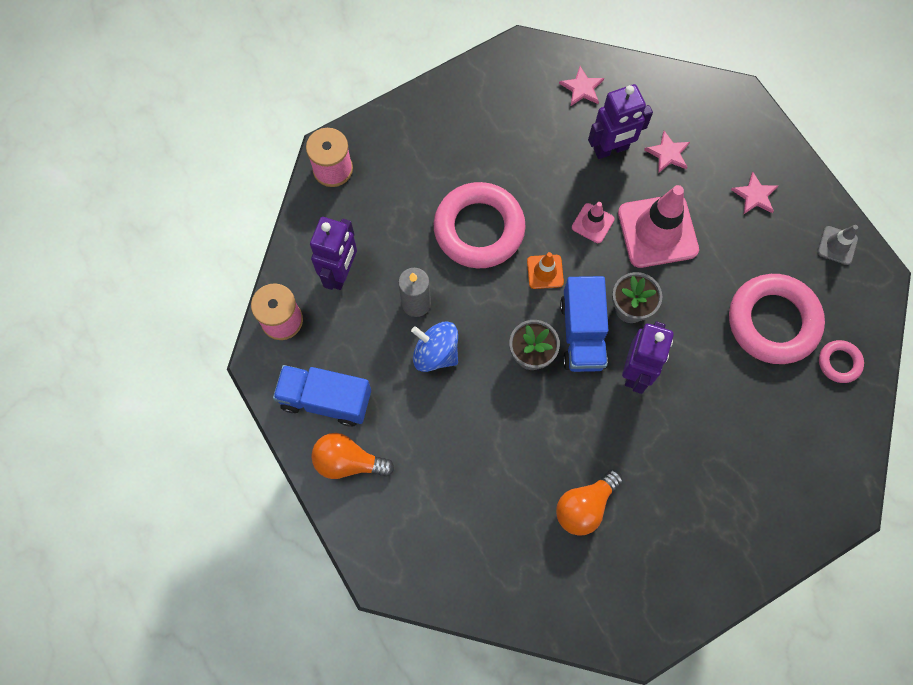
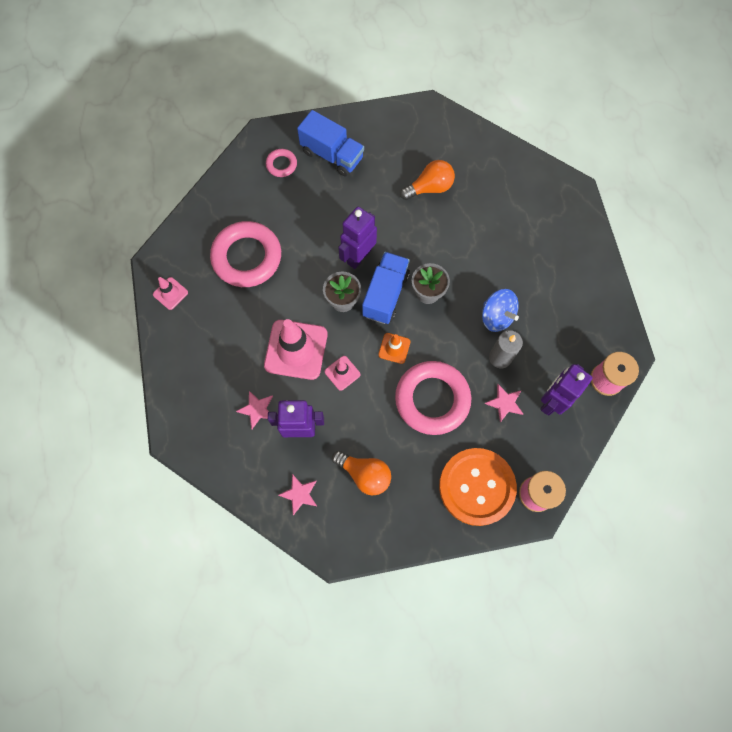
camera: 160 degrees left, 0 degrees up
blue truck [273,365,371,427] -> blue truck moved to [297,110,364,177]
orange light bulb [311,433,394,479] -> orange light bulb moved to [332,451,391,496]
pink star [731,172,778,214] -> pink star moved to [485,384,523,422]
grey traffic cone [818,225,858,265] -> pink traffic cone [153,277,188,310]
pink ring [819,340,864,383] -> pink ring moved to [266,149,297,177]
none -> orange button [439,448,517,526]

